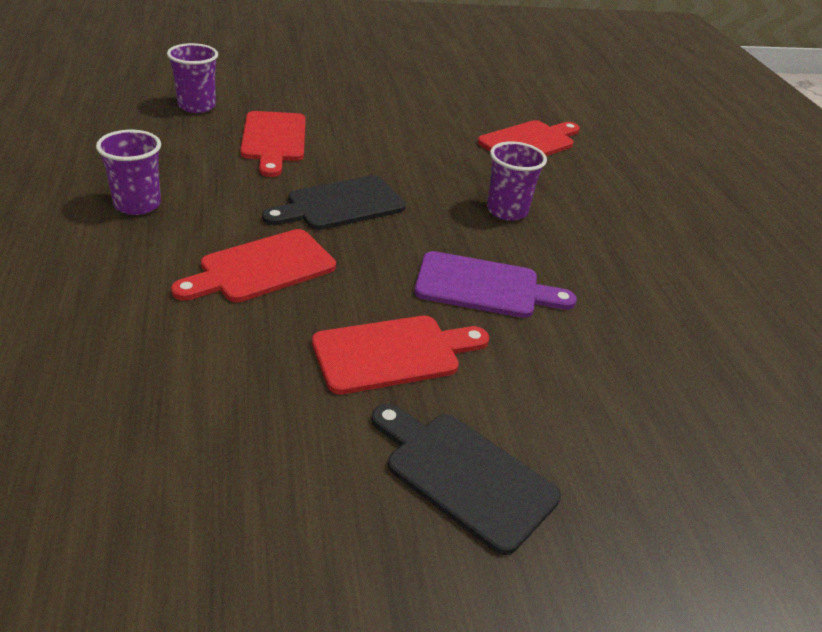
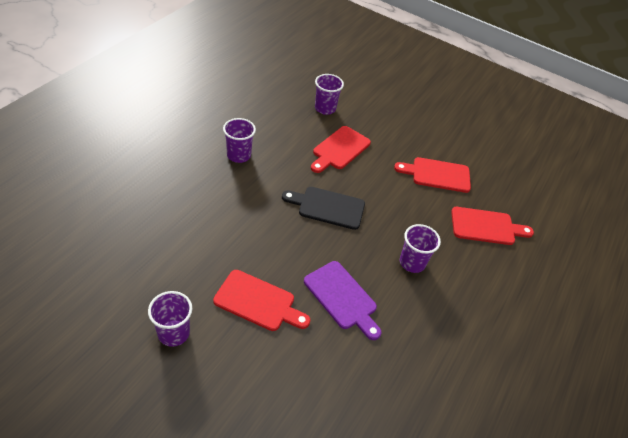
camera: 40 degrees right, 10 degrees up
red cutting board [171,229,336,302] -> red cutting board moved to [394,157,471,193]
black cutting board [371,404,561,555] -> none
none -> purple cup [148,291,192,347]

